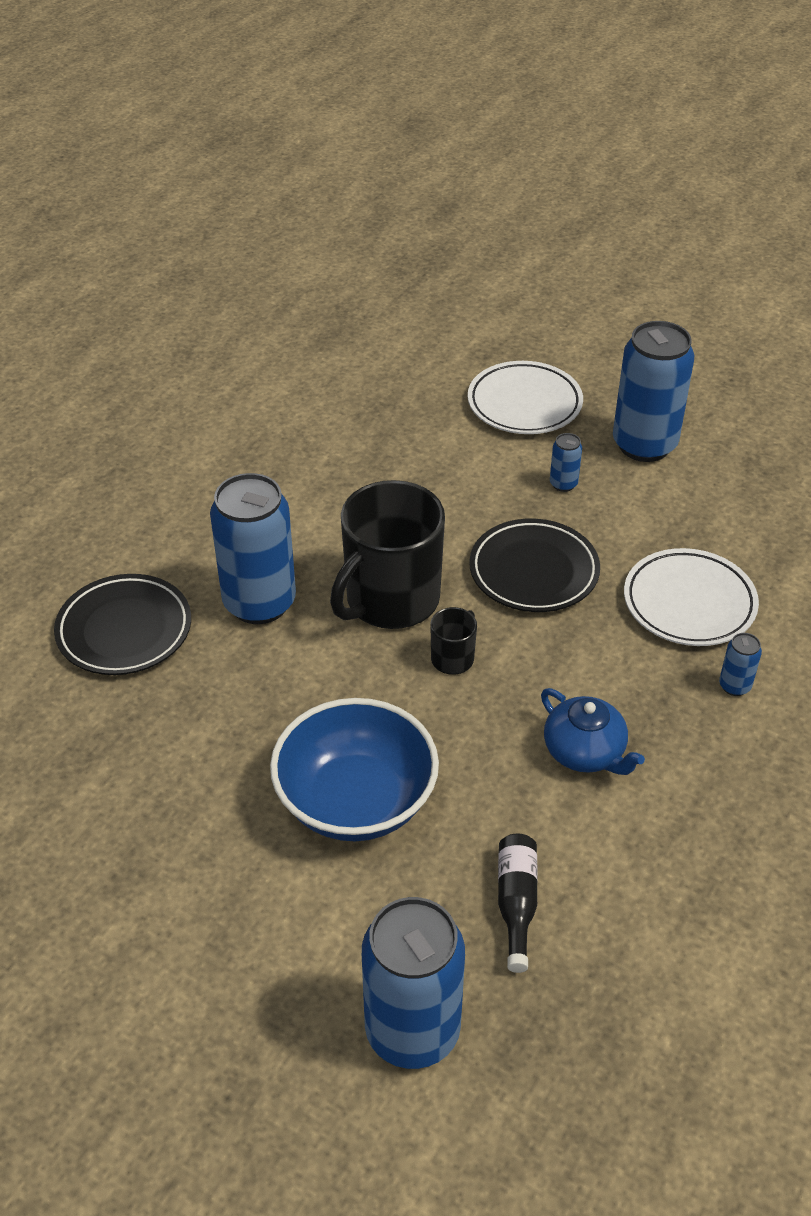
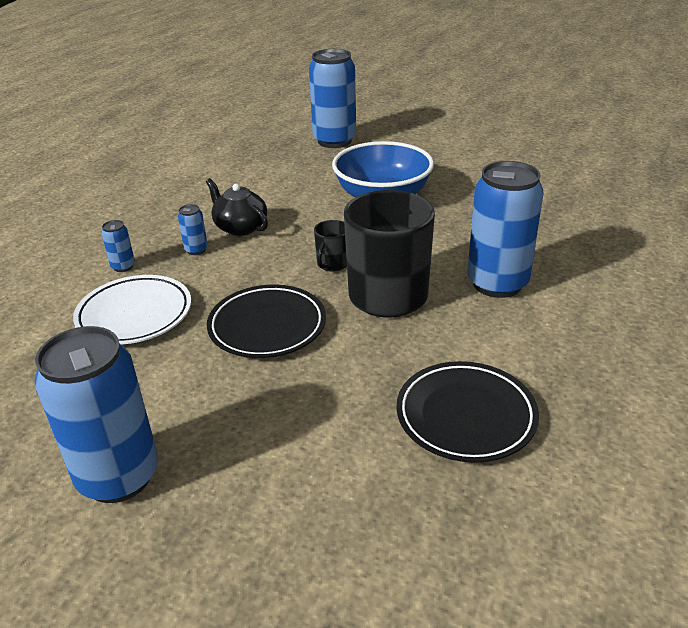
camera: 175 degrees right, 10 degrees down
black plate [54,574,191,675] -> black plate moved to [396,361,539,463]
white plate [468,361,583,434] -> none
black bottle [498,834,538,973] -> none
blue teapot [541,688,645,775] -> black teapot [206,178,268,236]
blue can [550,433,582,492] -> blue can moved to [178,204,208,255]

